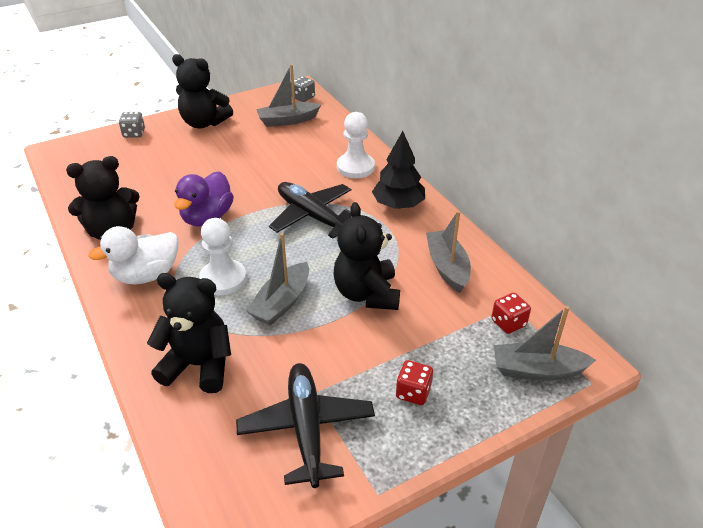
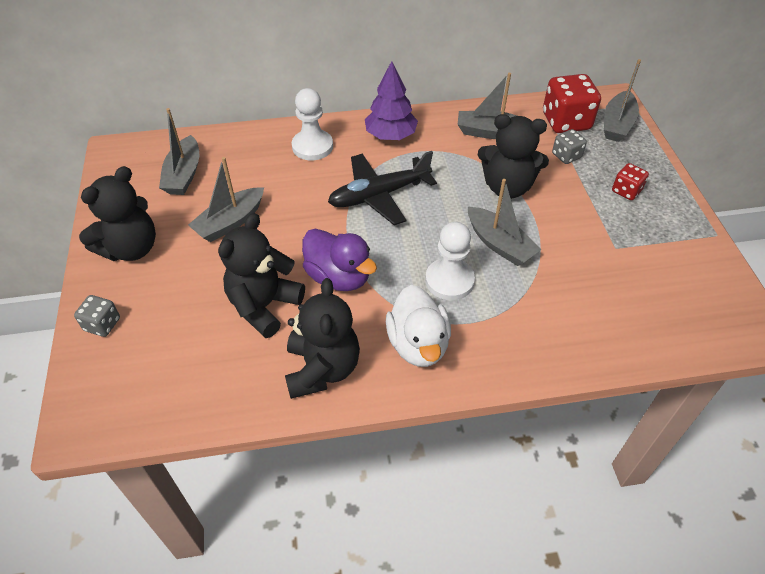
camera: 70 degrees left, 10 degrees up
black teddy bear [147,273,231,393] -> black teddy bear moved to [218,213,305,338]
black plane [236,363,375,488] -> none
grey dice [291,76,315,102] -> grey dice moved to [552,129,587,164]
black tree [372,131,425,209] -> purple tree [365,61,418,140]
red dice [491,293,531,334] -> red dice [543,74,601,133], size x1.87
none -> grey boat [188,157,264,242]

